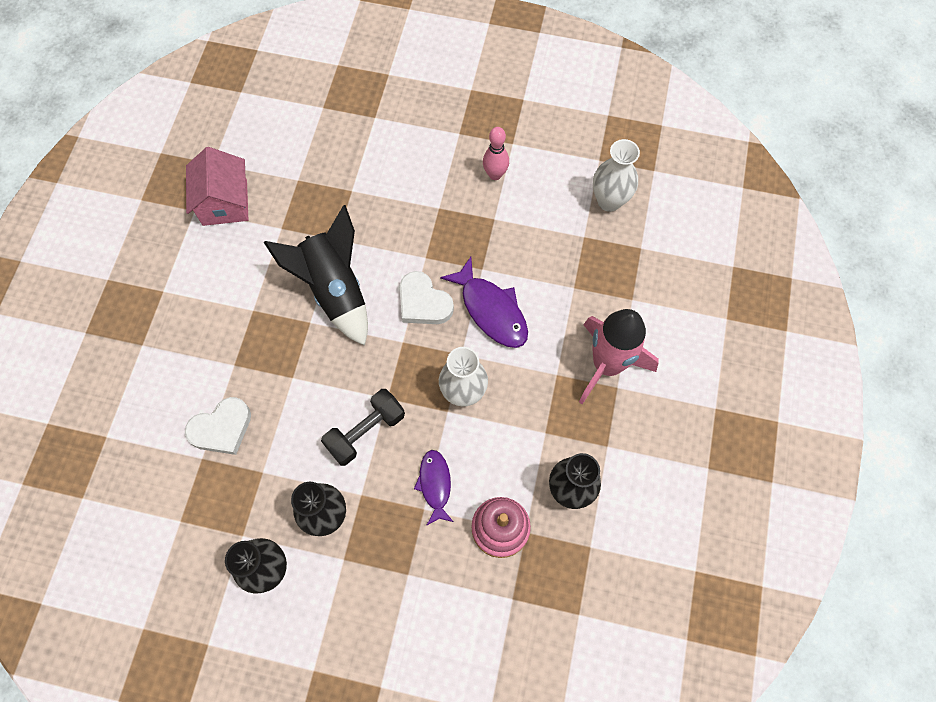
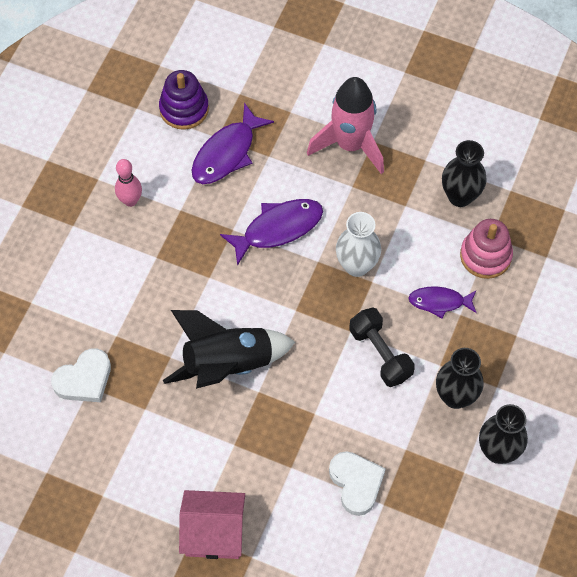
camera: 80 degrees left, 5 degrees down
pink house [186,147,248,226] -> pink house moved to [179,490,245,559]
white heart [400,271,454,324] -> white heart moved to [51,348,111,402]
white vase [593,139,640,212] -> purple stacking toy [159,70,209,130]
none -> purple fish [192,103,274,184]

